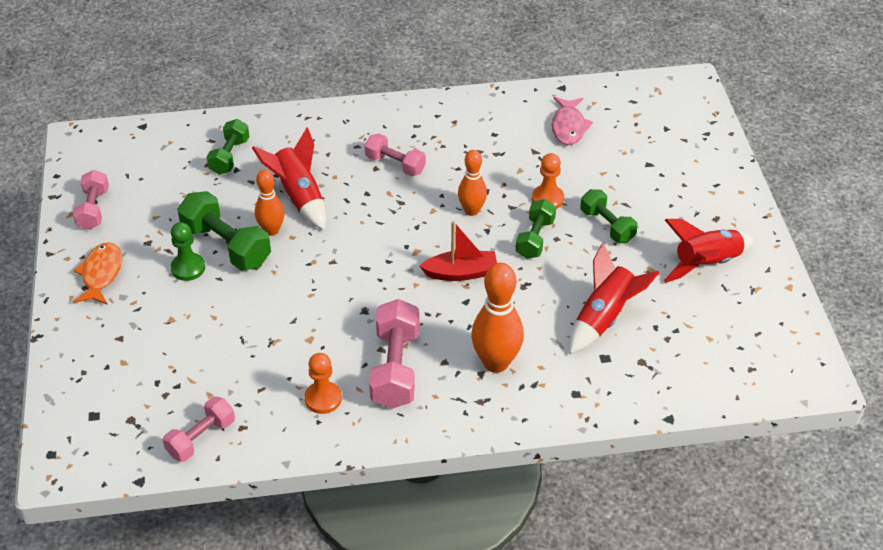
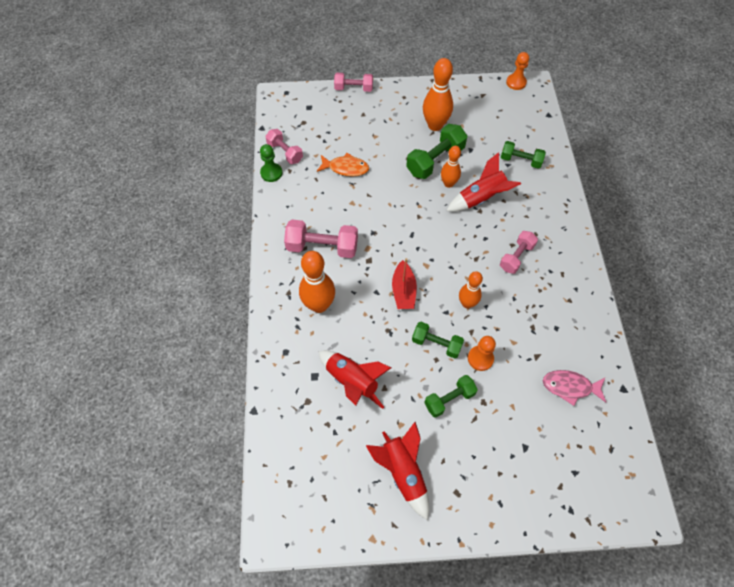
camera: 95 degrees right, 15 degrees up
pink dumbbell [73,170,109,230] -> pink dumbbell moved to [334,73,373,92]
orange fish [73,242,122,304] -> orange fish moved to [317,153,369,177]
green pawn [171,222,205,281] -> green pawn moved to [260,144,282,182]
orange pawn [304,353,342,414] -> orange pawn moved to [506,52,529,90]
none -> orange bowling pin [423,58,453,131]

